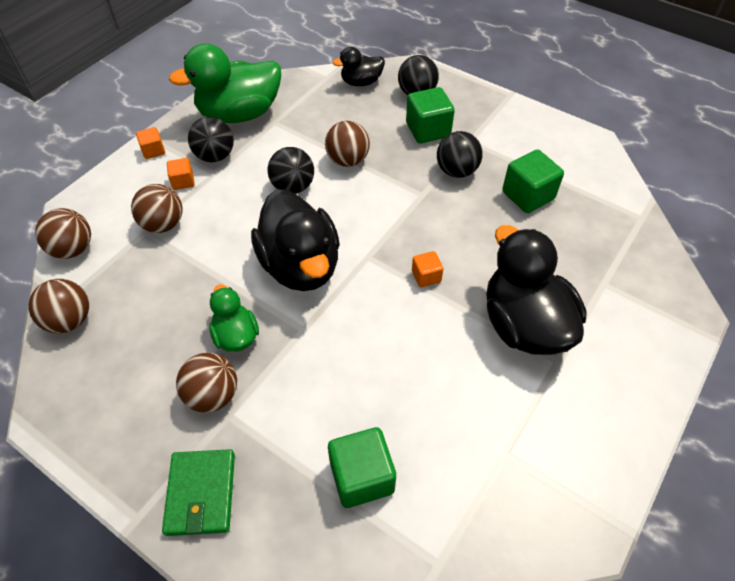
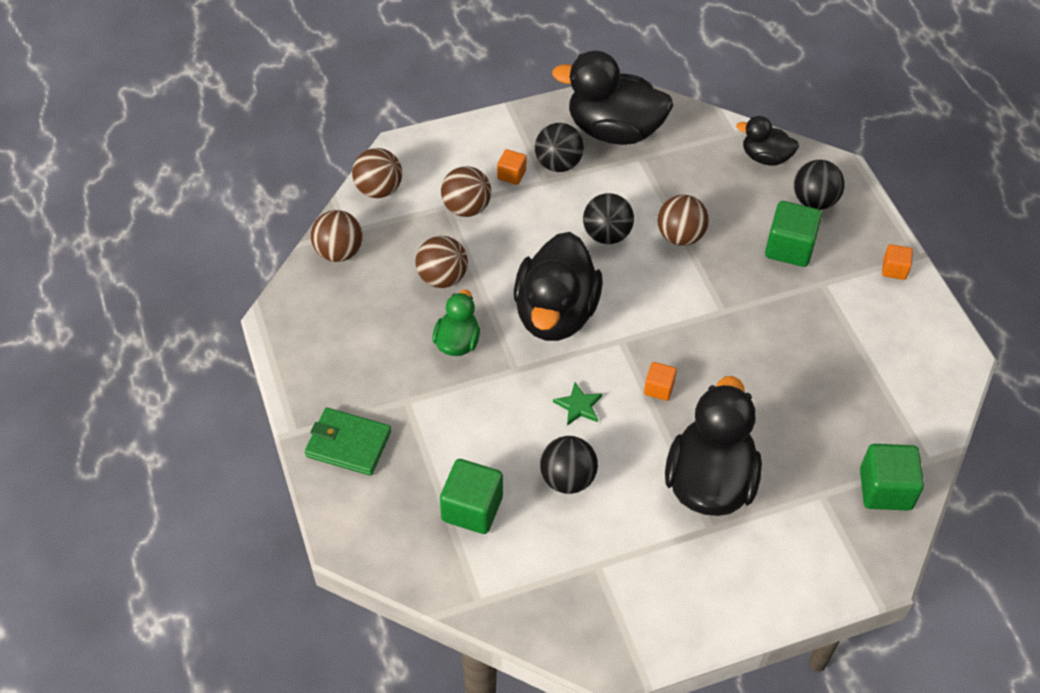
camera: 35 degrees right, 0 degrees up
orange cube [136,127,165,159] -> orange cube moved to [882,244,913,280]
green wallet [162,449,235,536] -> green wallet turned 75 degrees clockwise [305,408,391,476]
green duck [169,43,281,123] -> black duck [552,51,673,145]
brown ball [176,353,237,413] -> brown ball moved to [415,236,468,288]
black ball [437,131,483,178] -> black ball moved to [540,436,598,494]
green cube [502,150,564,213] -> green cube moved to [860,444,924,511]
none -> green star [553,382,602,426]

